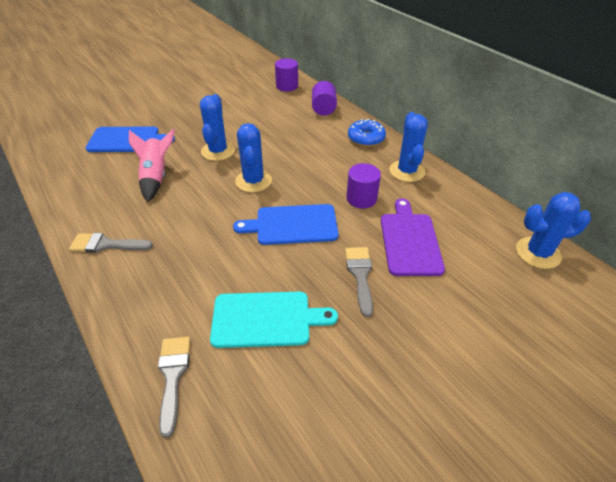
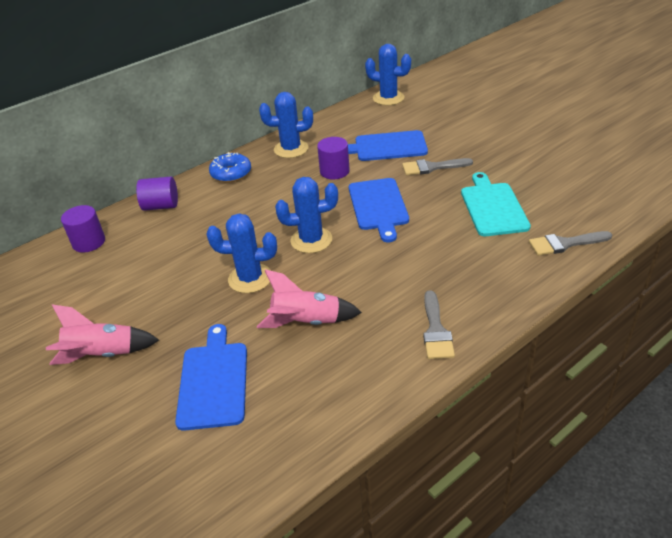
camera: 90 degrees left, 5 degrees down
purple cutting board [381,198,445,276] -> blue cutting board [348,130,428,161]
blue cactus [516,192,591,269] -> blue cactus turned 60 degrees counterclockwise [365,44,411,105]
none -> pink rocket [46,304,159,365]

